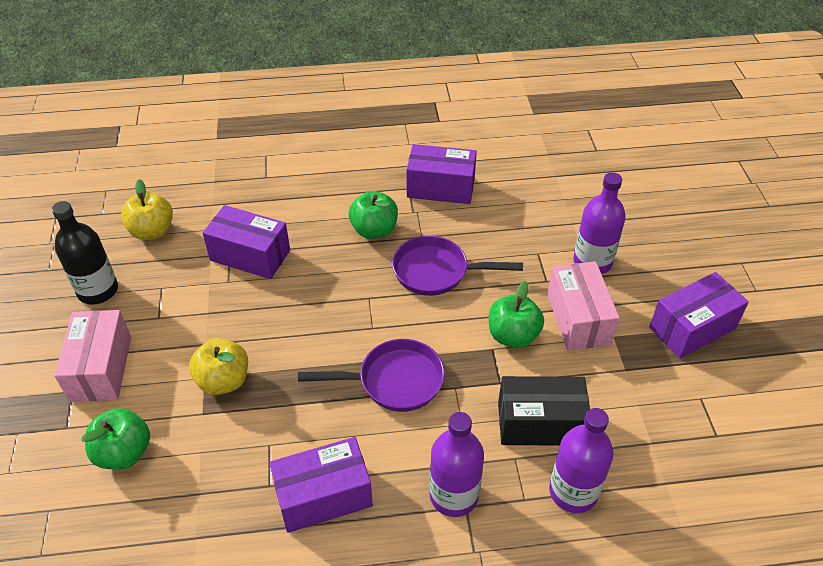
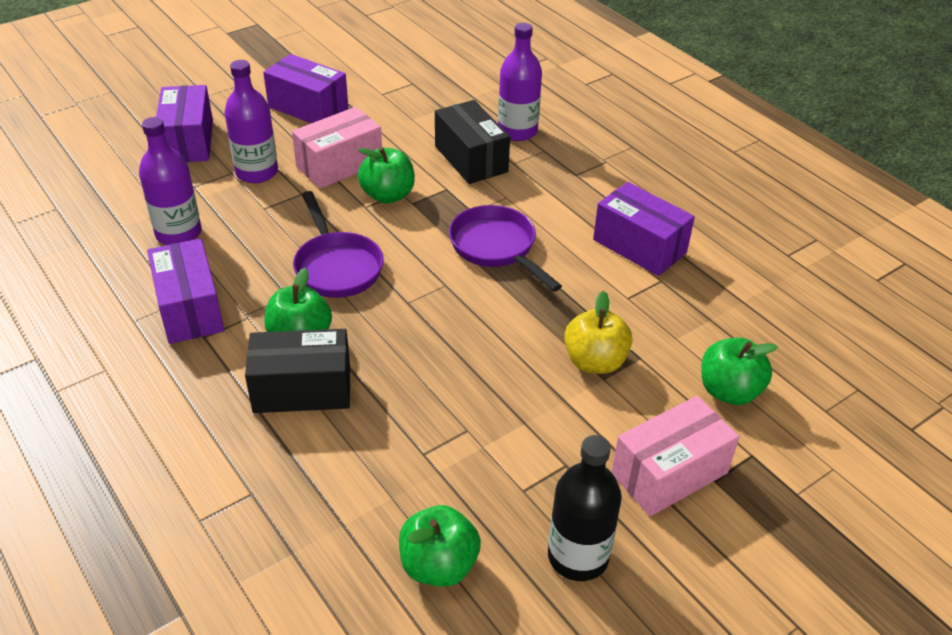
camera: 120 degrees left, 5 degrees down
yellow apple [121,179,173,240] -> green apple [399,505,481,587]
purple box [203,205,290,279] -> purple box moved to [156,85,213,162]
purple bottle [429,412,484,517] -> purple bottle moved to [139,117,201,245]
none -> black box [245,329,350,413]

